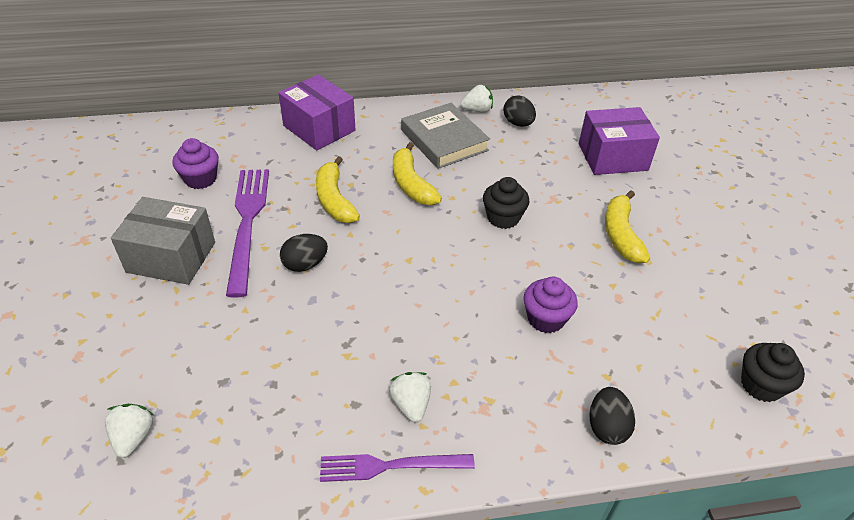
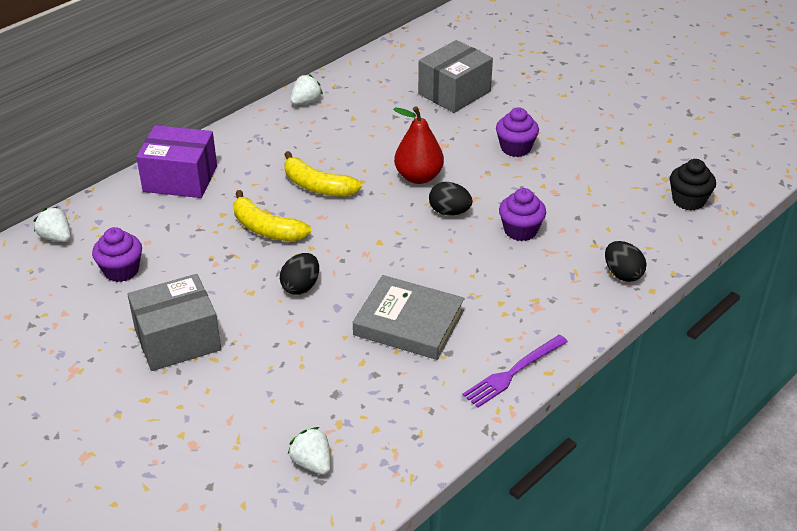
camera: 35 degrees left, 5 degrees down
purple fork [226,169,269,298] -> none
white strawberry [389,372,431,422] -> white strawberry moved to [34,207,71,242]
grey book [401,103,490,169] -> grey book moved to [353,275,465,360]
black cupcake [483,177,529,229] -> red pear [393,106,444,184]
black egg [503,95,536,127] -> black egg moved to [429,182,472,215]
purple box [579,107,660,175] -> grey box [418,40,493,113]
yellow banana [605,190,650,263] -> purple cupcake [496,107,539,157]

